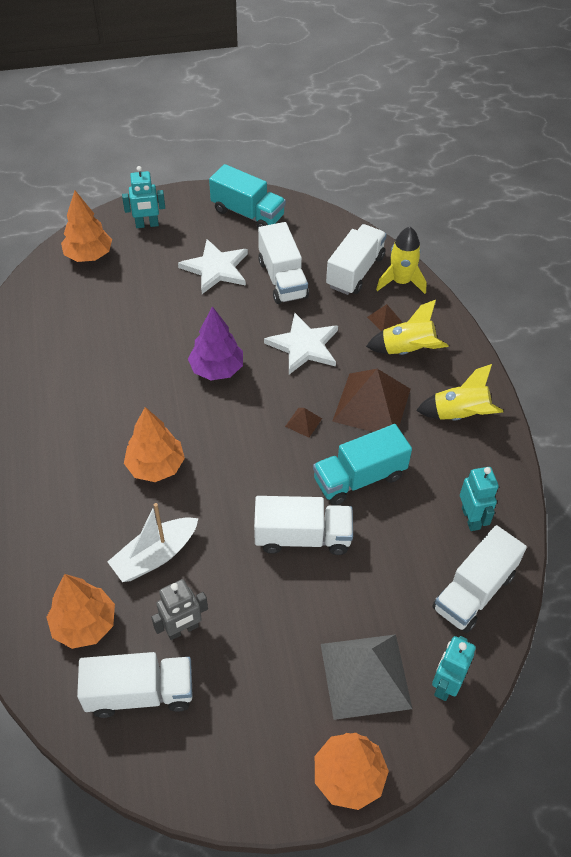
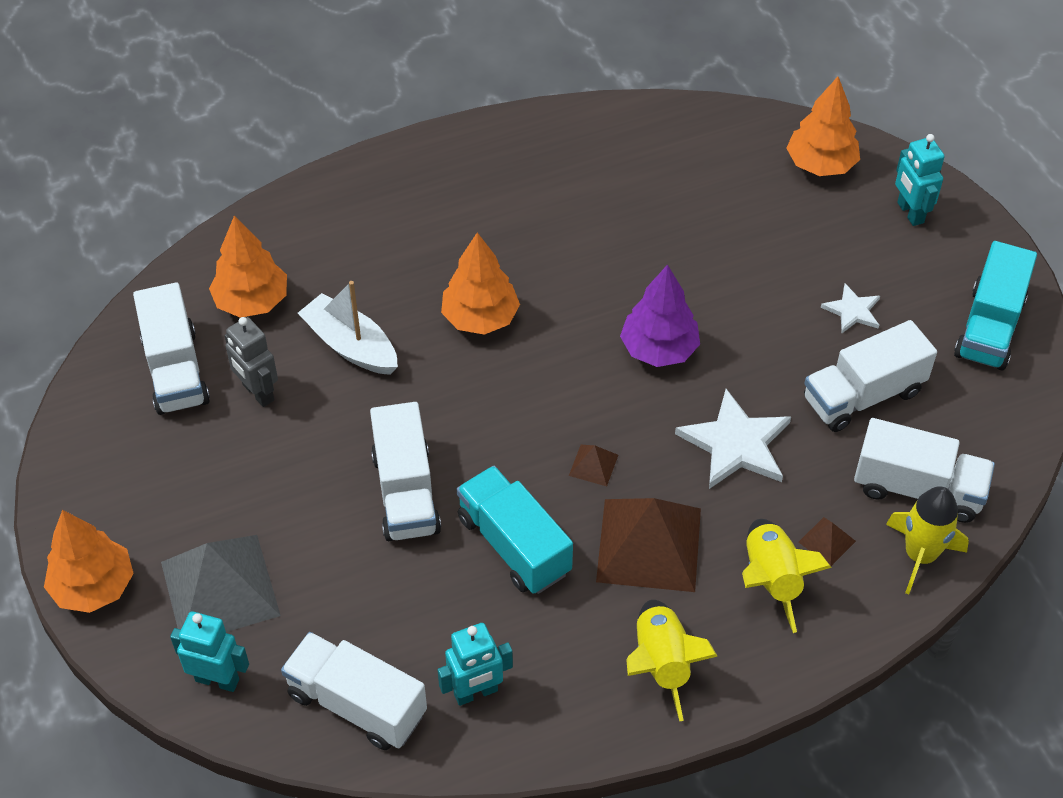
camera: 80 degrees right, 0 degrees up
white star [178,239,248,294] -> white star [821,284,880,333], size x0.55

